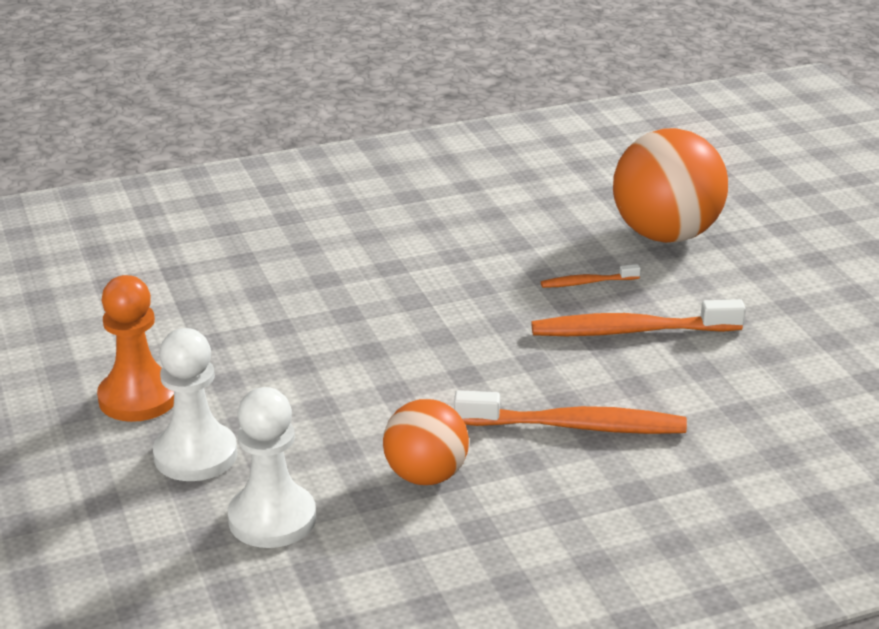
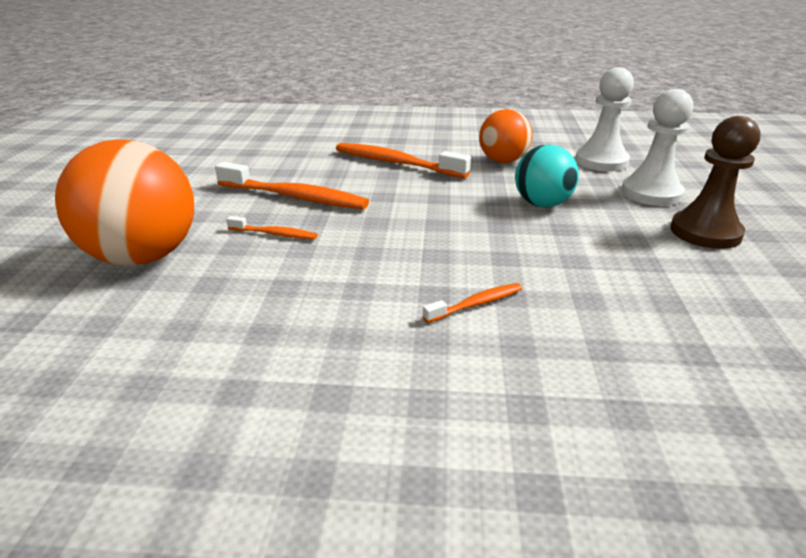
camera: 155 degrees left, 0 degrees up
orange pawn [97,275,174,422] -> brown pawn [670,116,760,249]
none -> orange toothbrush [423,283,522,323]
none -> turquoise ball [515,144,579,207]

